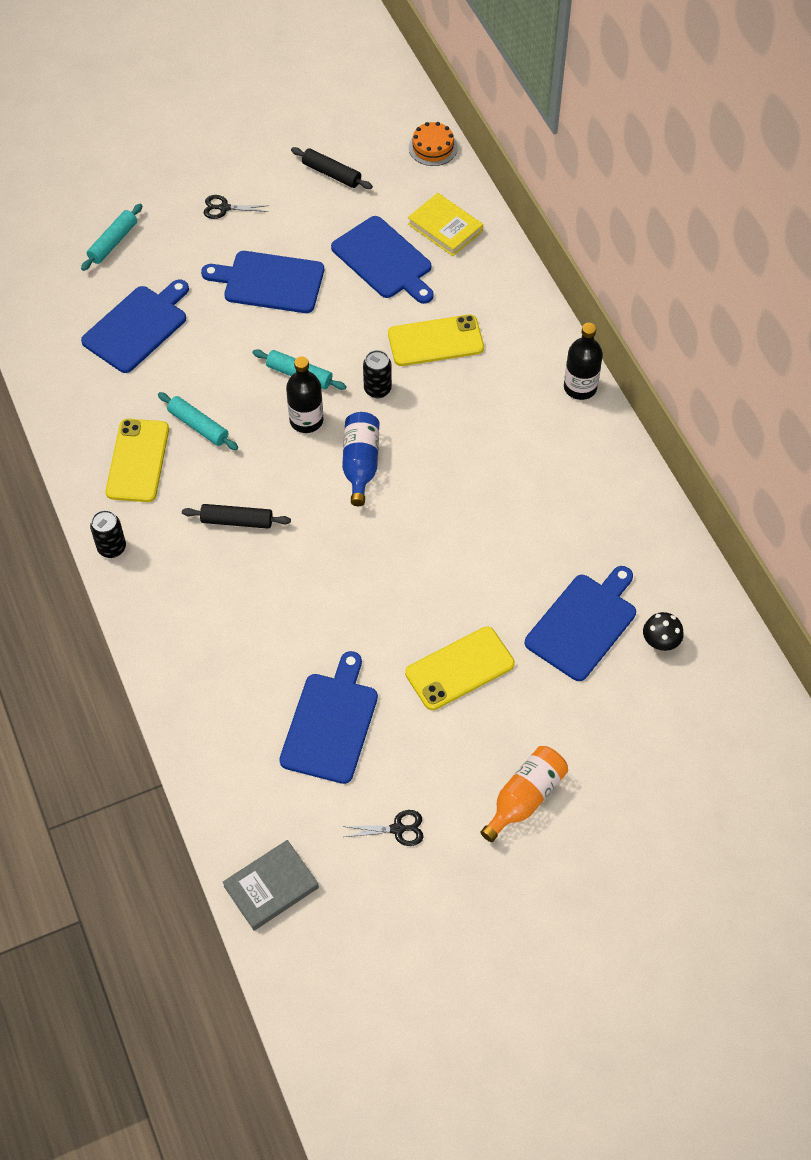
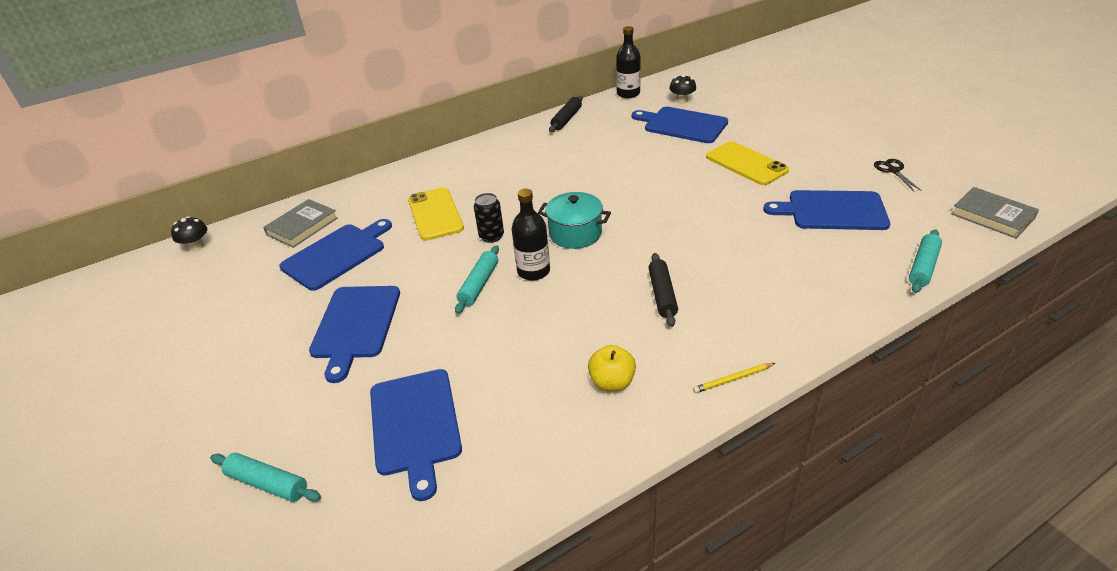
camera: 95 degrees left, 20 degrees down
blue cutting board [81,279,189,373] -> blue cutting board turned 135 degrees counterclockwise [370,369,462,501]
black can [90,510,126,558] -> yellow pencil [693,363,775,393]
yellow phone [106,419,169,502] -> yellow apple [588,345,636,391]
turquoise rolling pin [158,392,238,450] -> turquoise rolling pin moved to [909,229,942,293]
black scissors [204,195,269,219] -> none
black rolling pin [291,147,373,189] -> black rolling pin moved to [549,96,583,132]
blue bottle [342,412,379,506] -> turquoise pot [538,192,611,249]
yellow book [408,193,483,256] -> grey book [263,199,338,248]
orange cake [409,122,457,166] -> black mushroom [171,216,207,251]
orange bottle [480,746,568,842] -> none
black bottle [564,323,603,400] -> black bottle moved to [616,26,641,98]

